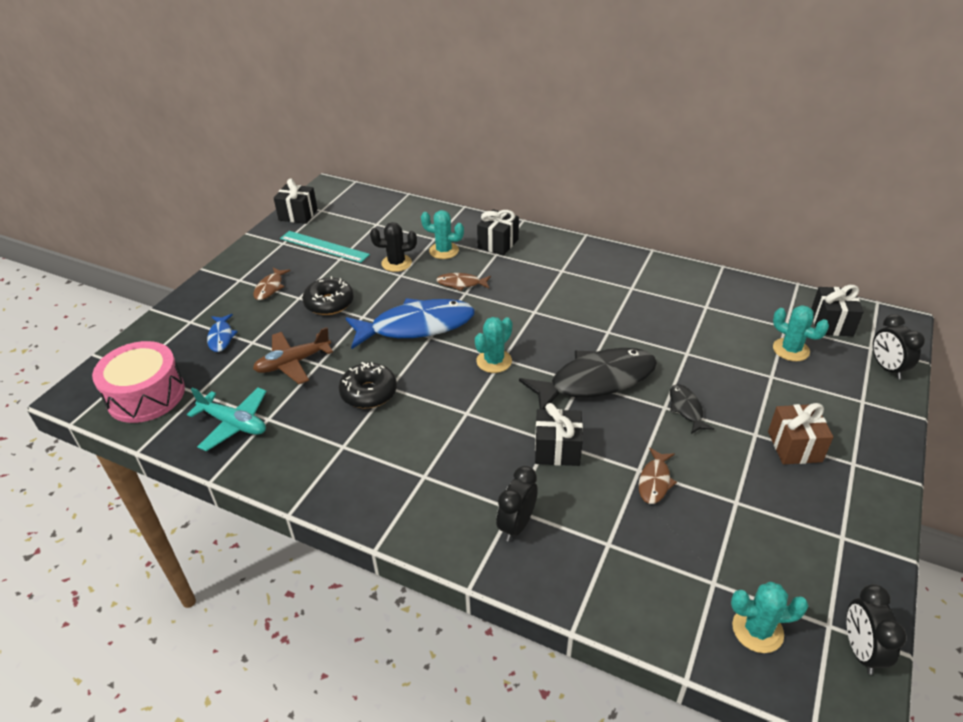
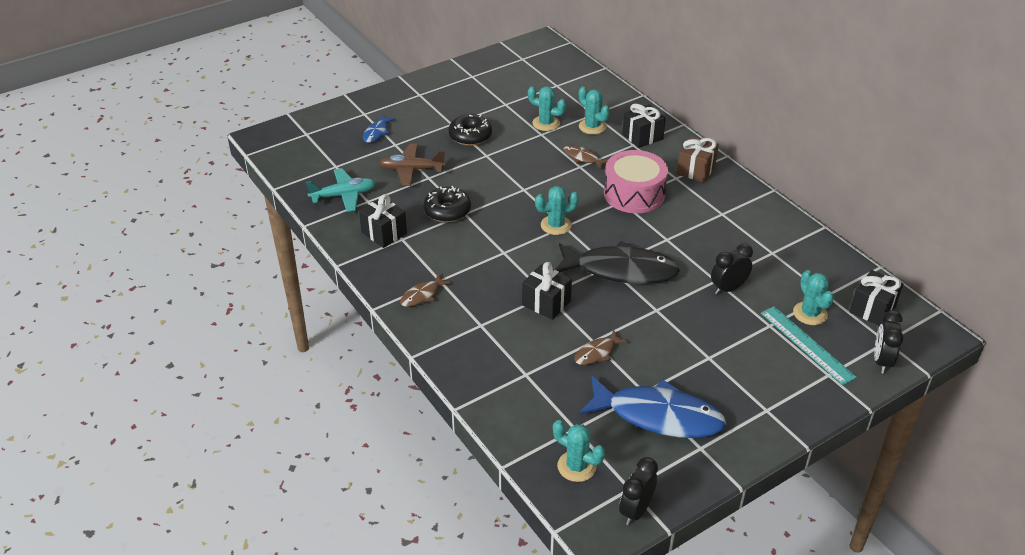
camera: 30 degrees right, 0 degrees up
pink drum [92,341,185,423] -> pink drum moved to [604,150,668,213]
turquoise plane [187,387,267,451] -> turquoise plane turned 75 degrees counterclockwise [306,168,376,212]
brown fish [253,267,290,300] -> brown fish moved to [400,274,452,307]
black gift [274,178,318,224] -> black gift moved to [359,194,407,248]
turquoise ruler [280,231,370,263] -> turquoise ruler moved to [761,306,857,385]
blue fish [346,298,475,349] -> blue fish moved to [579,376,726,438]
black cactus [370,222,417,272] -> turquoise cactus [528,86,566,131]
black clock [496,466,538,541] -> black clock moved to [711,243,753,295]
black fish [670,384,714,434] -> none
brown gift [768,403,833,464] -> brown gift moved to [677,136,719,182]

